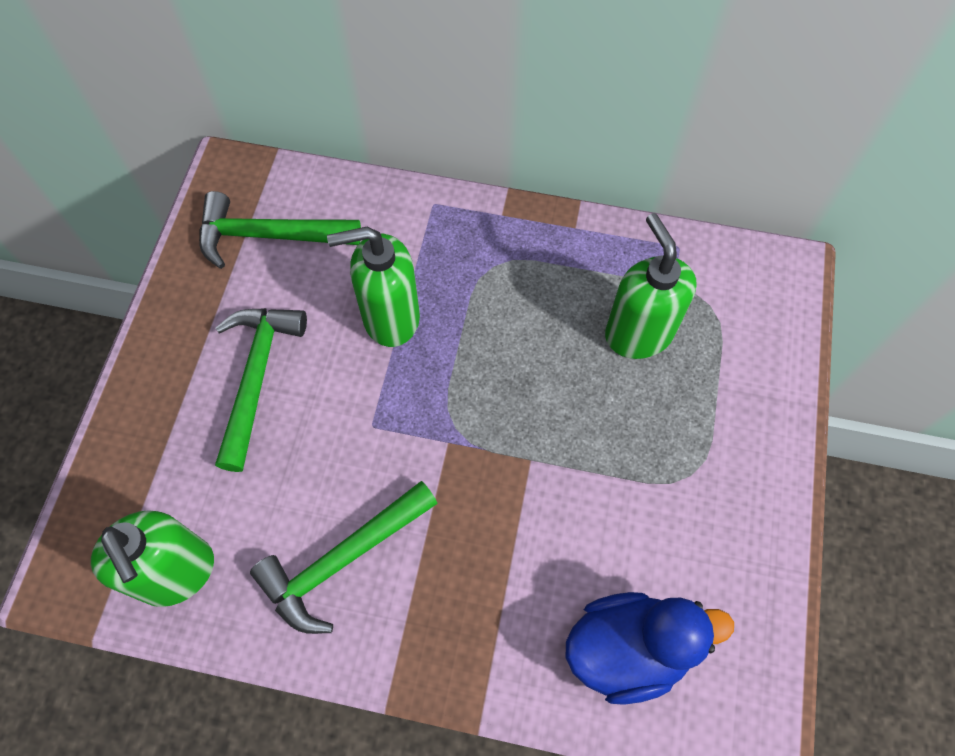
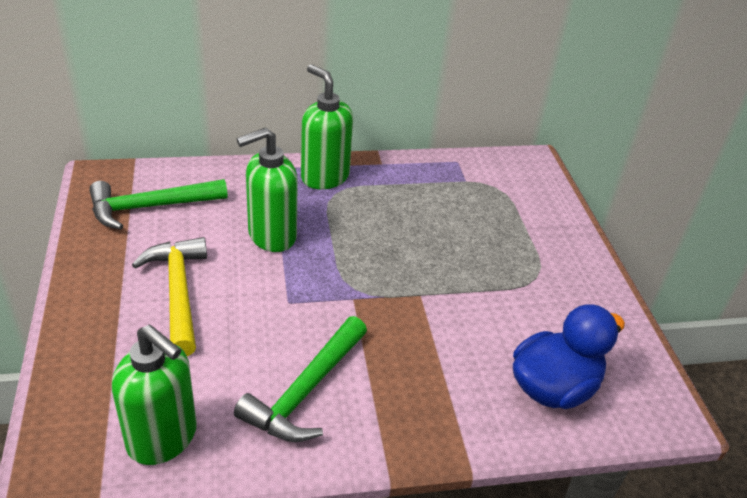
camera: 25 degrees left, 25 degrees down
green hammer [215,308,307,472] -> yellow hammer [132,237,207,356]
green soap dispenser [605,213,697,359] -> green soap dispenser moved to [301,64,353,190]

